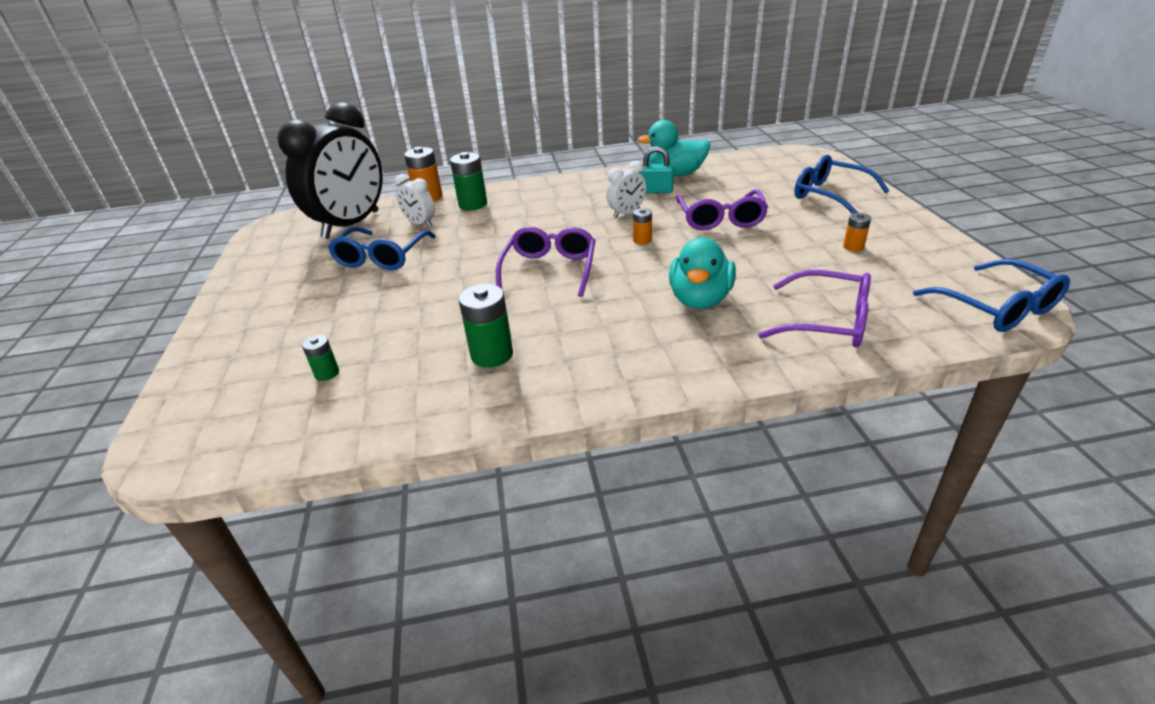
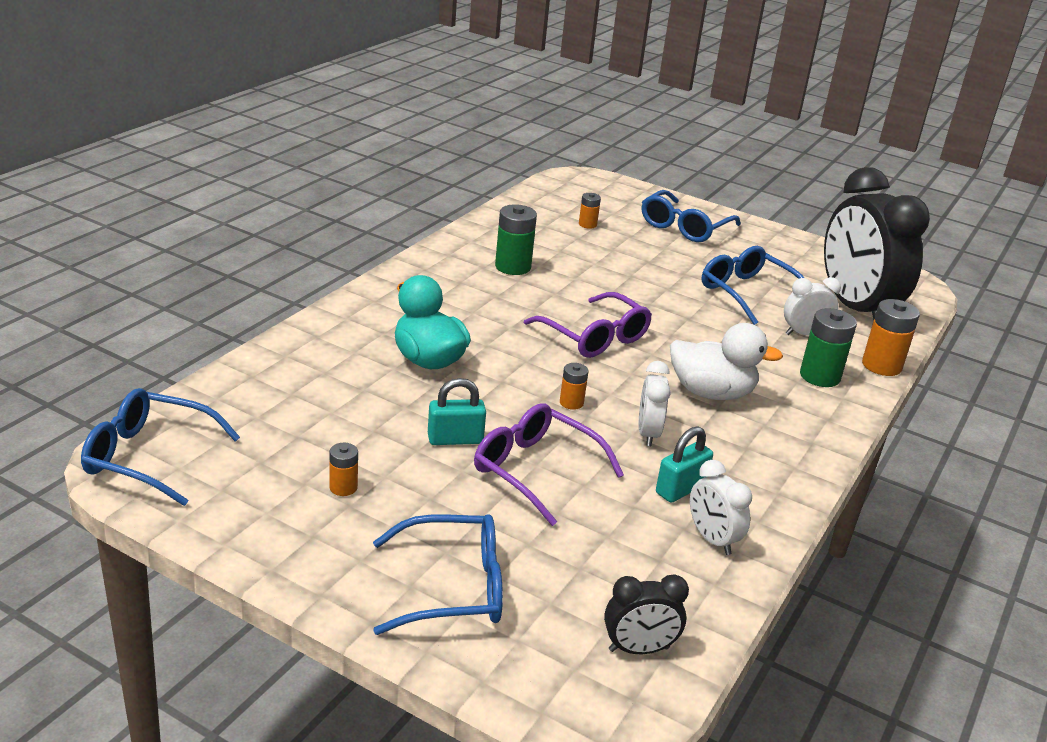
camera: 125 degrees right, 5 degrees down
green battery [302,335,339,381] -> orange battery [579,193,601,229]
turquoise duck [637,120,710,176] -> white clock [690,460,752,555]
purple glasses [758,270,871,347] -> none
none -> turquoise padlock [428,378,486,445]
none -> black clock [604,574,689,654]
none -> blue glasses [642,190,741,242]
none -> white duck [670,323,783,400]

